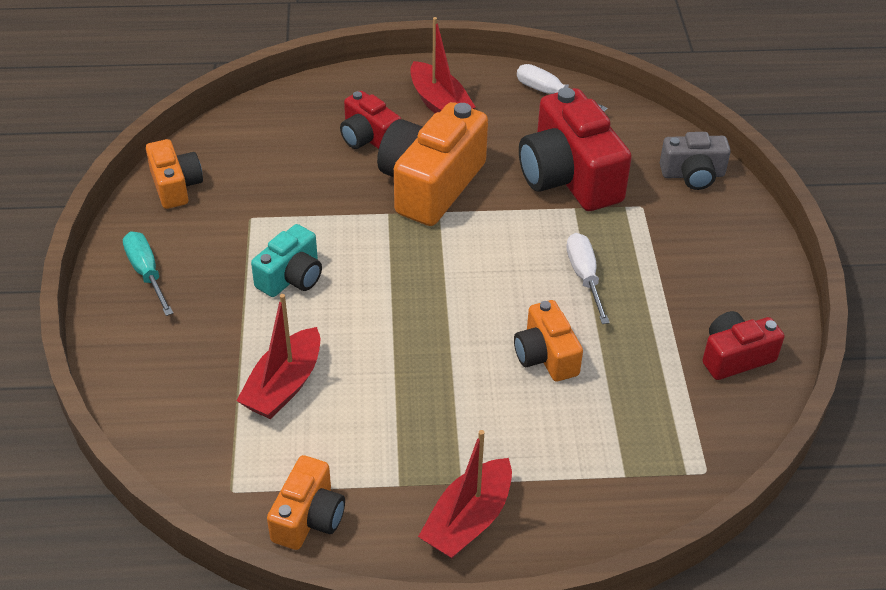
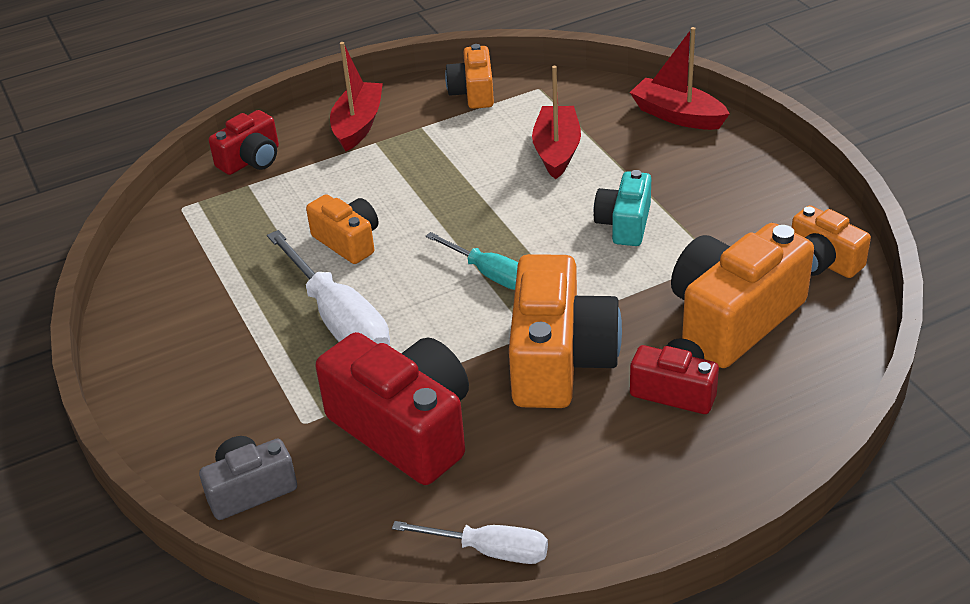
camera: 160 degrees right, 5 degrees down
turquoise screwdriver [123,232,173,316] -> turquoise screwdriver moved to [426,232,518,290]
red boat [410,17,476,113] -> red boat moved to [630,27,730,130]
white screwdriver [566,233,610,324] -> white screwdriver [267,230,390,346], size x1.68
red camera [702,311,784,380] -> red camera moved to [209,110,279,175]
none -> orange camera [671,223,814,368]

